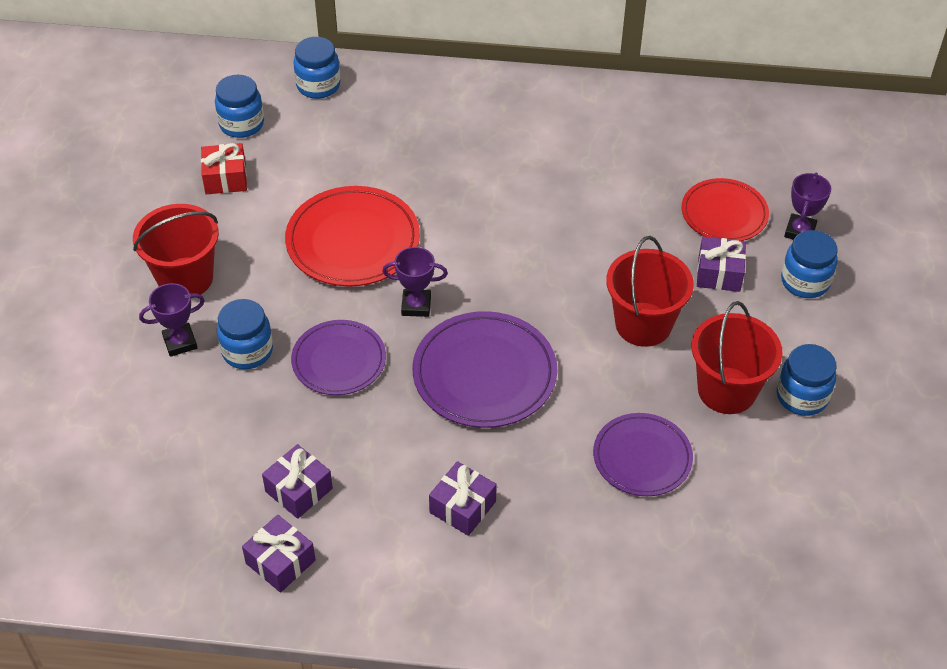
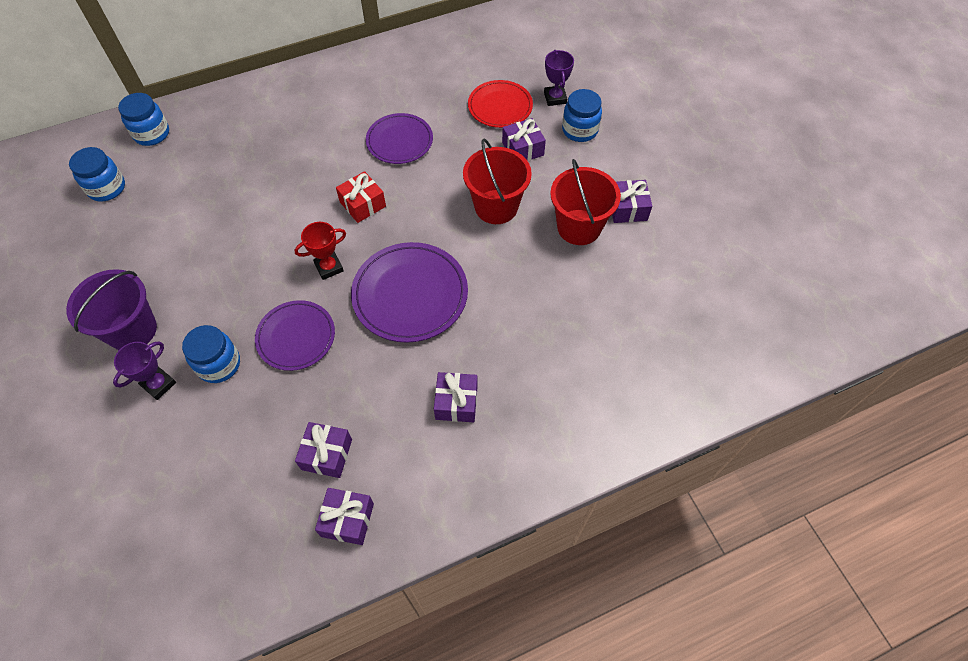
camera: 30 degrees left, 10 degrees up
red bucket [133,204,219,295] -> purple bucket [66,269,157,350]
red gift [201,143,247,194] -> red gift moved to [336,171,386,223]
red plate [285,186,420,287] -> none
purple trophy [382,247,448,317] -> red trophy [295,222,346,280]
purple plate [593,413,693,496] -> purple plate moved to [366,113,433,164]
blue jar [777,344,837,416] -> purple gift [612,180,652,223]

